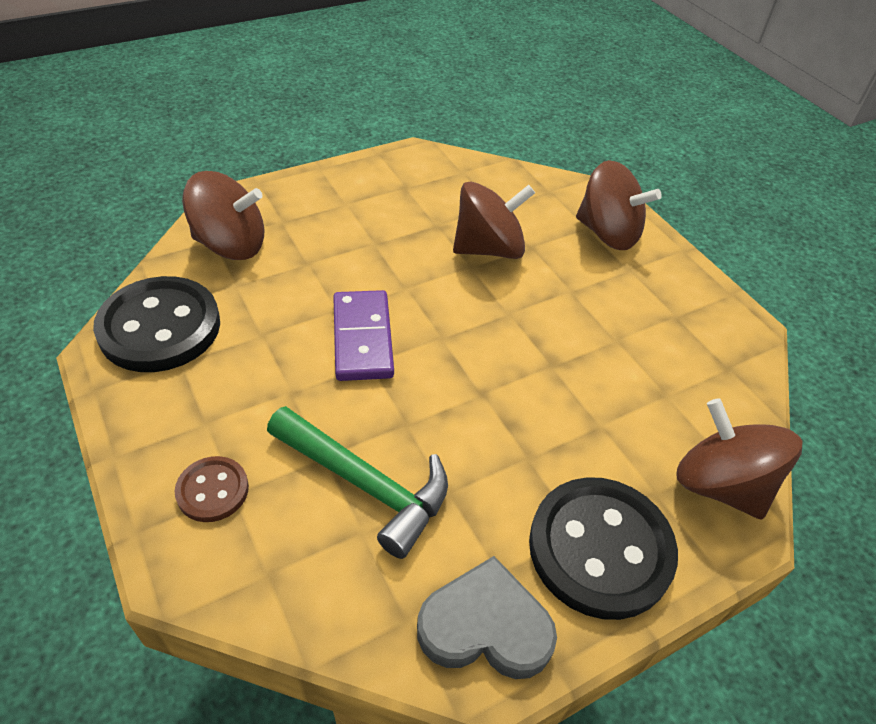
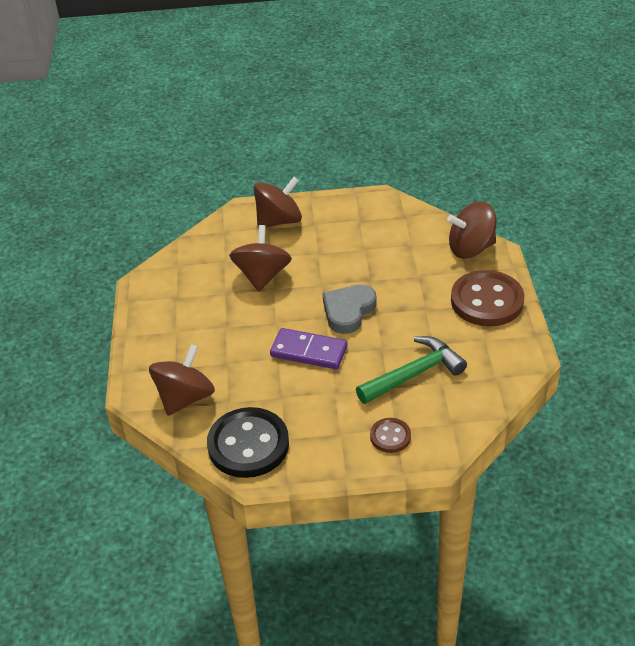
camera: 60 degrees left, 5 degrees down
grey heart [417,556,557,679] -> grey heart moved to [323,284,377,334]
black button [529,477,678,620] -> brown button [451,270,524,326]

